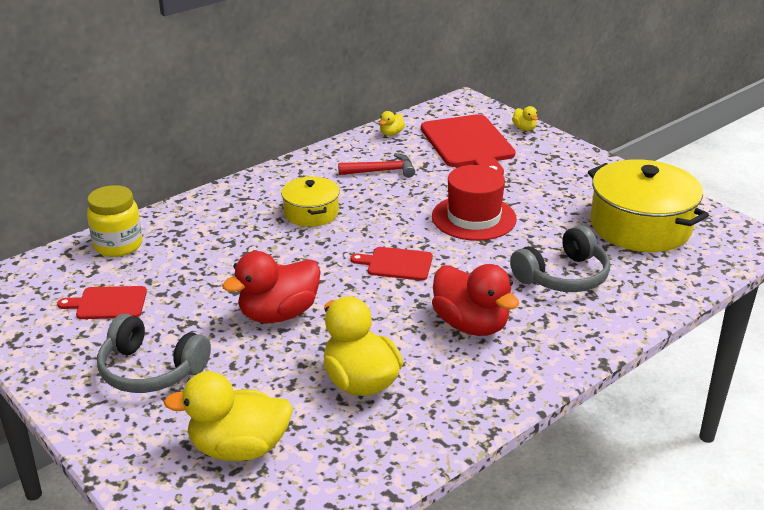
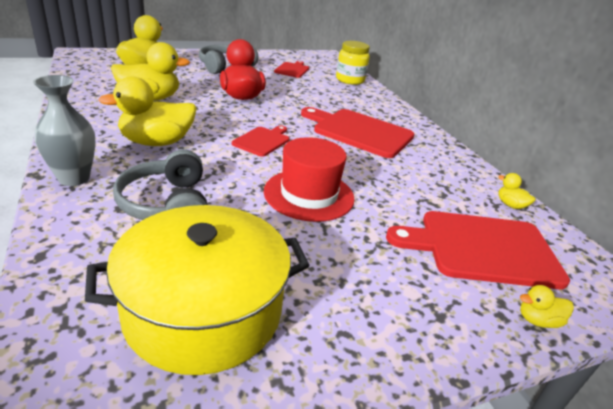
camera: 105 degrees right, 0 degrees up
yellow pot [281,177,340,227] -> red cutting board [301,107,414,158]
red hammer [338,153,415,178] -> none
red duck [432,264,519,336] -> yellow duck [98,76,196,146]
none -> grey vase [33,75,96,186]

